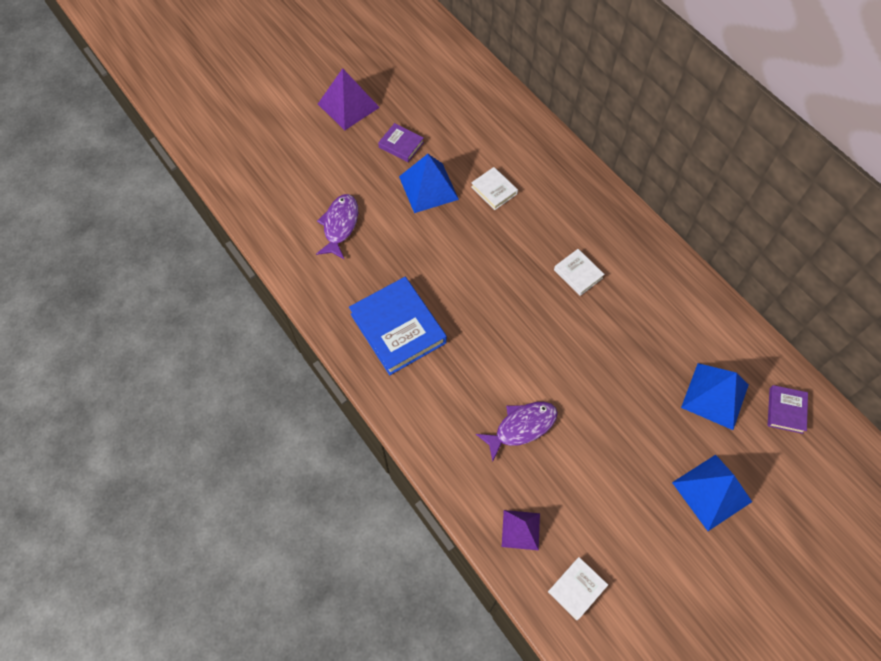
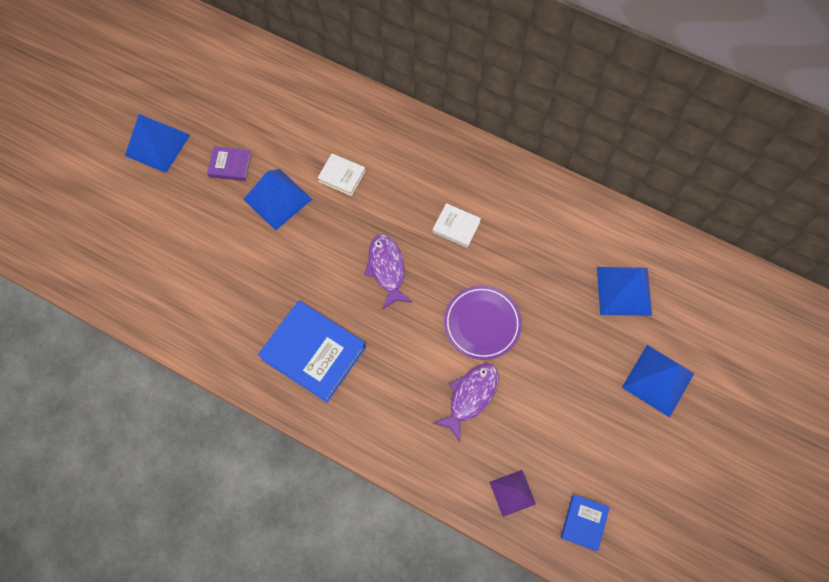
camera: 25 degrees left, 5 degrees up
purple fish [316,194,358,259] -> purple fish moved to [364,234,412,310]
purple pyramid [318,68,380,130] -> blue pyramid [125,114,190,173]
white book [548,557,608,620] -> blue book [561,494,610,551]
purple book [768,385,808,434] -> none
none -> purple plate [444,286,522,360]

